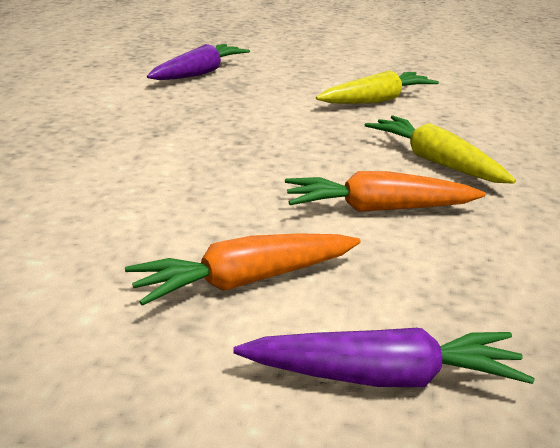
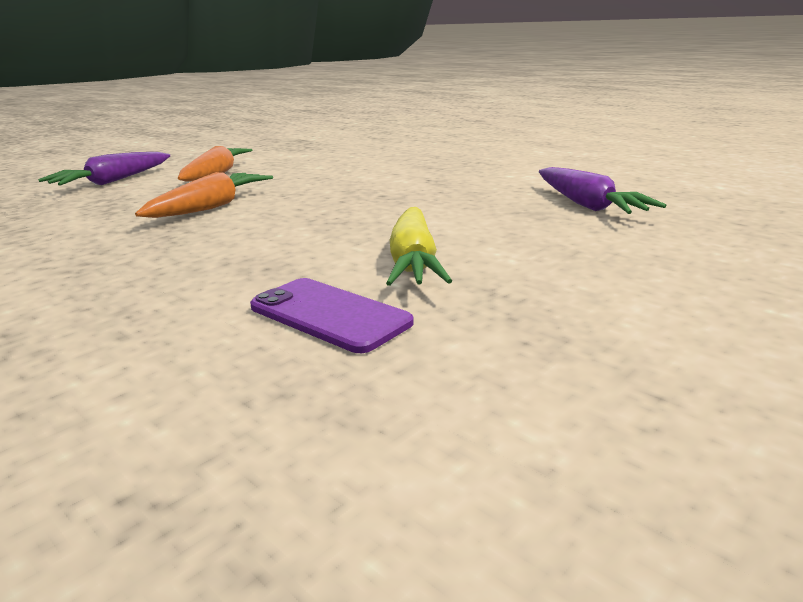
camera: 125 degrees right, 5 degrees down
yellow carrot [365,116,516,184] -> none
none -> purple phone [250,278,414,353]

